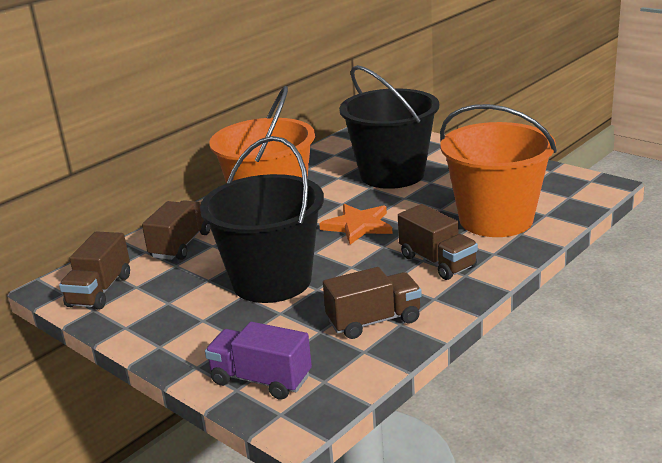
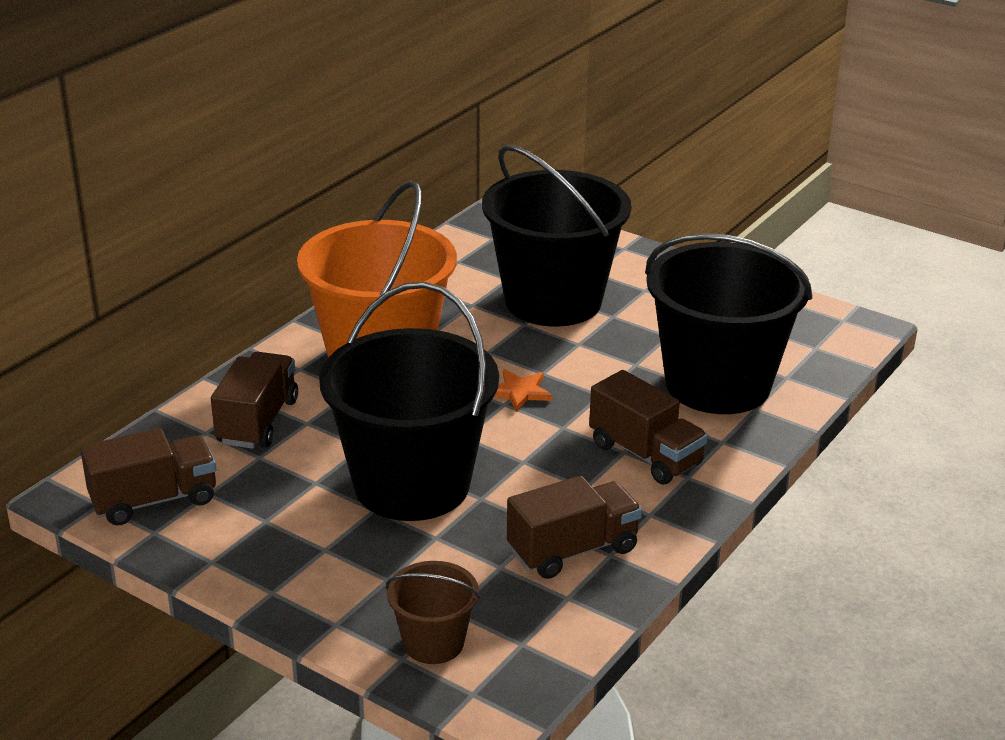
camera: 10 degrees left, 5 degrees up
brown truck [59,231,130,309] -> brown truck turned 120 degrees counterclockwise [80,428,216,525]
purple truck [205,322,312,400] -> brown bucket [386,561,480,664]
orange star [319,204,393,245] -> orange star [494,369,552,412], size x0.61
orange bucket [440,104,557,237] -> black bucket [645,233,813,414]

